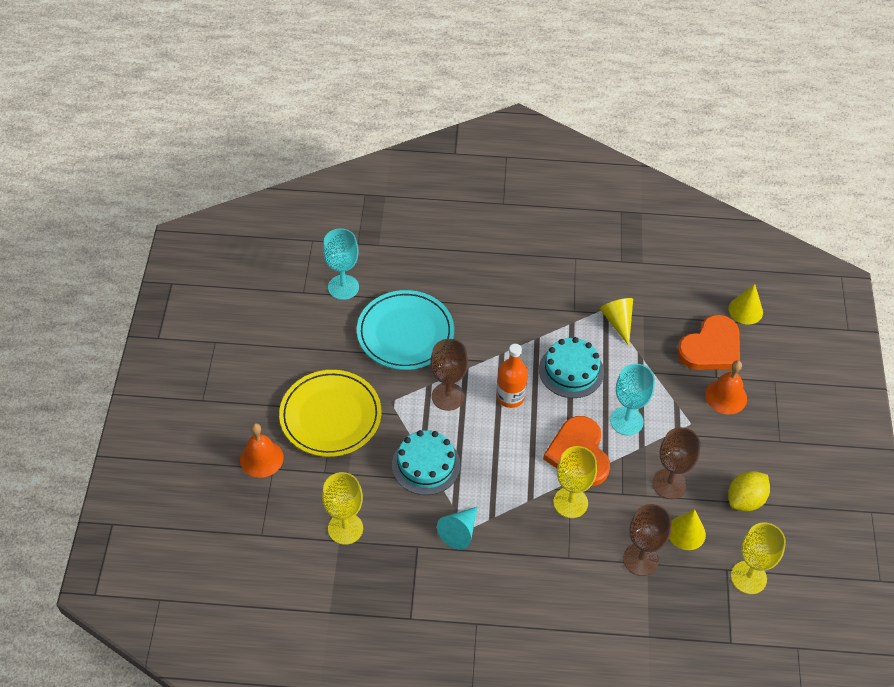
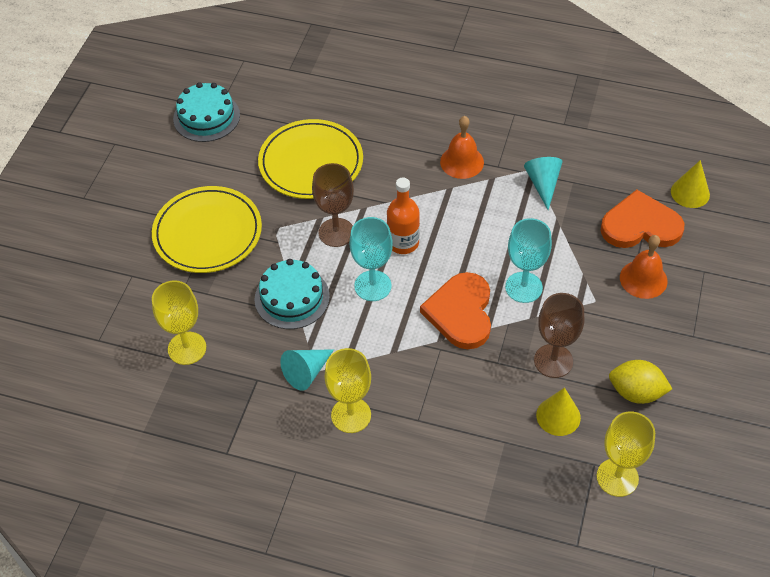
camera: 15 degrees right, 0 degrees up
orange bell [240,423,283,478] -> orange bell moved to [440,116,484,179]
turquoise goblet [323,228,359,300] -> turquoise goblet moved to [350,217,393,301]
turquoise plate [357,290,454,370] -> yellow plate [258,119,363,199]
turquoise cake [539,337,604,398] -> turquoise cake moved to [173,82,240,142]
yellow goblet [553,446,597,518] -> yellow goblet moved to [325,348,371,433]
yellow cone [600,298,633,346] -> turquoise cone [524,157,562,210]
brown goblet [623,504,672,576] -> none
orange heart [677,315,740,370] -> orange heart turned 150 degrees counterclockwise [601,190,684,248]
yellow lemon [728,471,770,511] -> yellow lemon turned 45 degrees clockwise [609,360,672,404]

